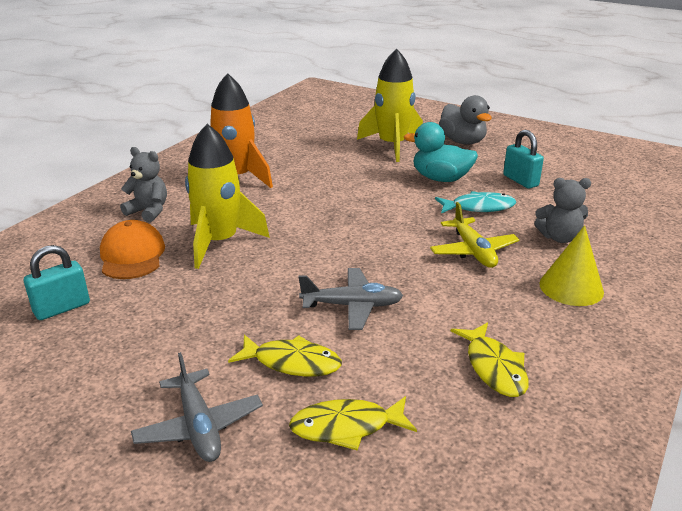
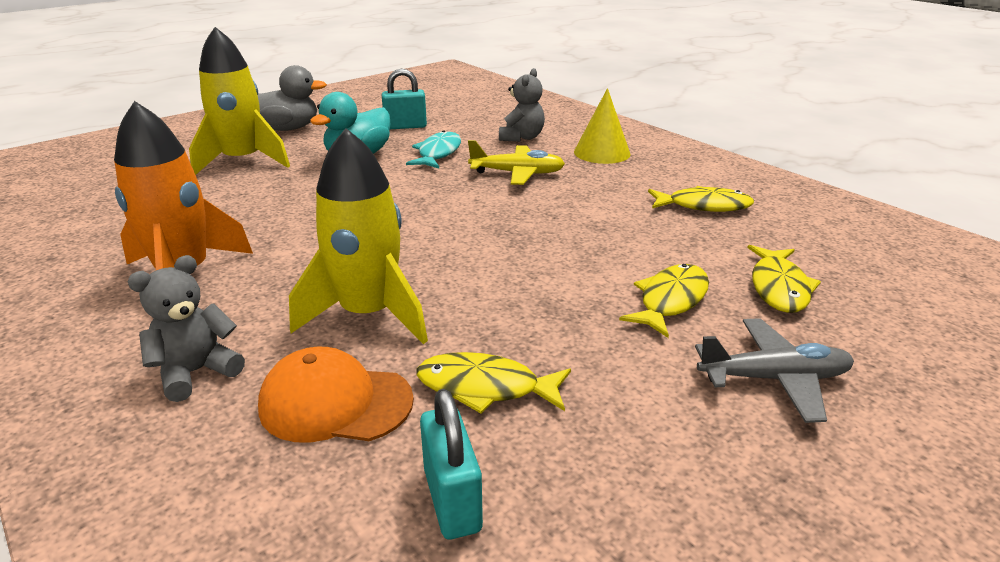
camera: 70 degrees left, 0 degrees up
grey plane [299,268,403,330] -> none
none -> yellow fish [417,352,571,414]

